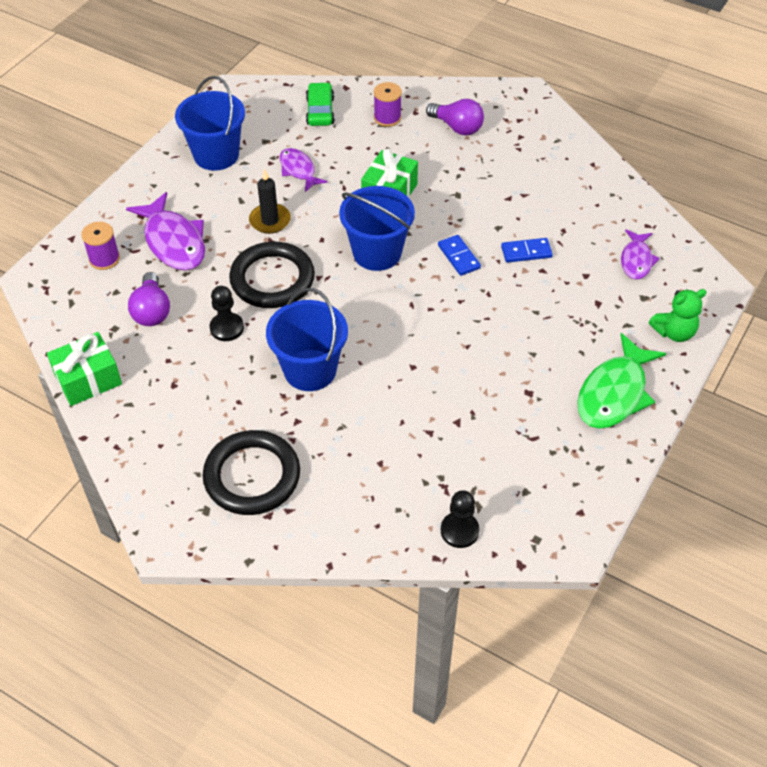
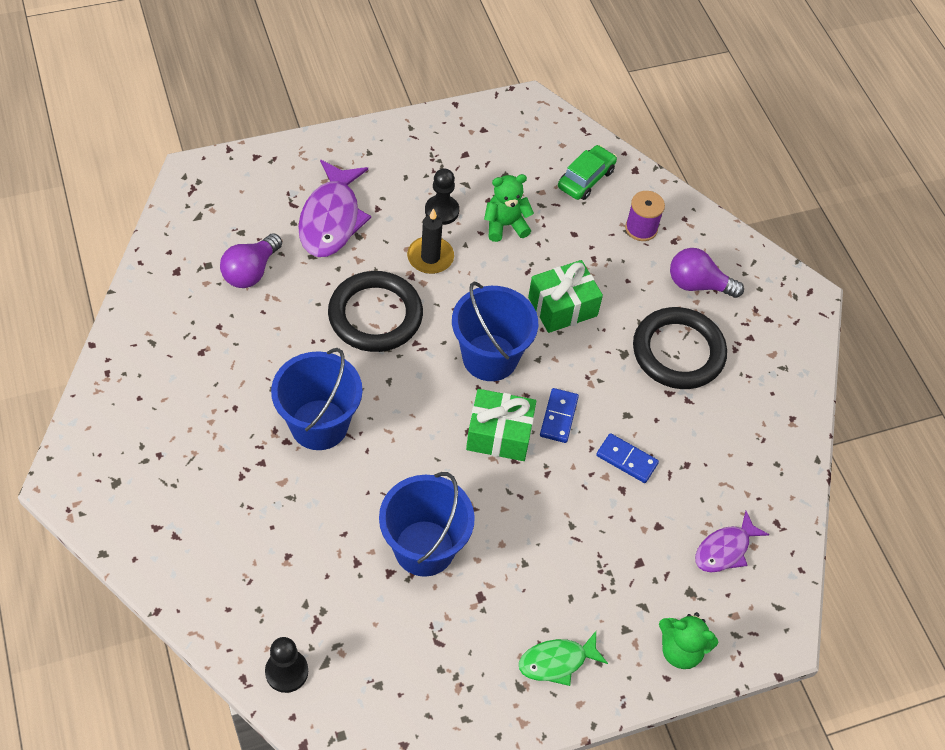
camera: 35 degrees right, 5 degrees up
green gift [47,332,122,406] -> green gift moved to [466,389,536,461]
purple spool [81,222,120,270] -> none
blue bucket [175,76,245,171] -> blue bucket moved to [379,472,475,577]
black ring [203,430,300,515] -> black ring moved to [633,307,727,389]
black pawn [210,286,244,341] -> black pawn moved to [425,168,459,225]
purple fish [280,148,328,192] -> green teddy bear [484,174,534,242]
purple light bulb [426,99,484,135] -> purple light bulb turned 120 degrees clockwise [670,248,744,298]
green fish [577,333,666,429] -> green fish [519,631,608,686], size x0.60

